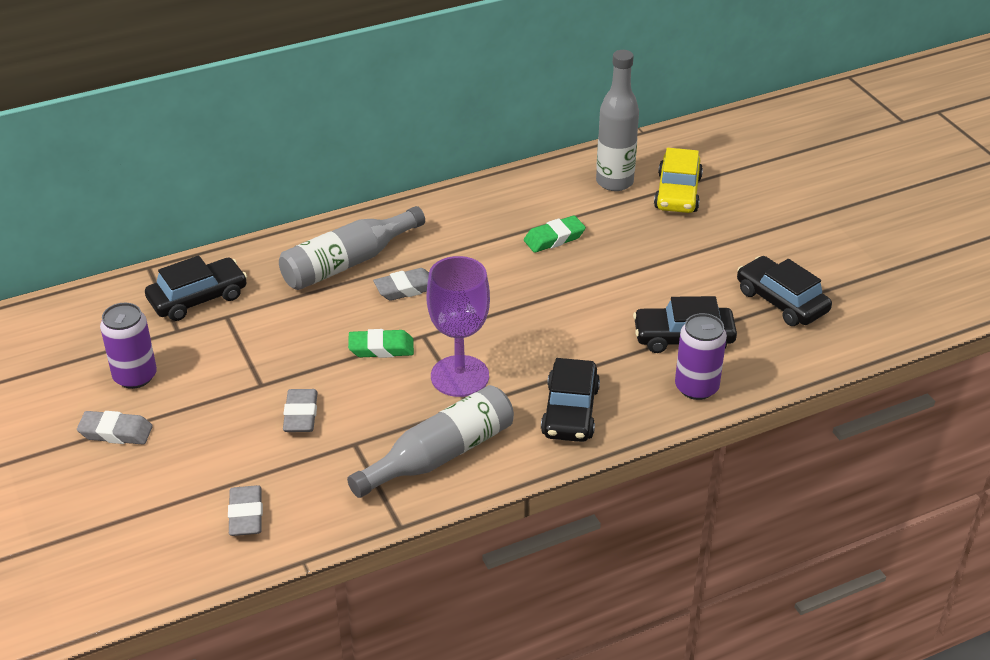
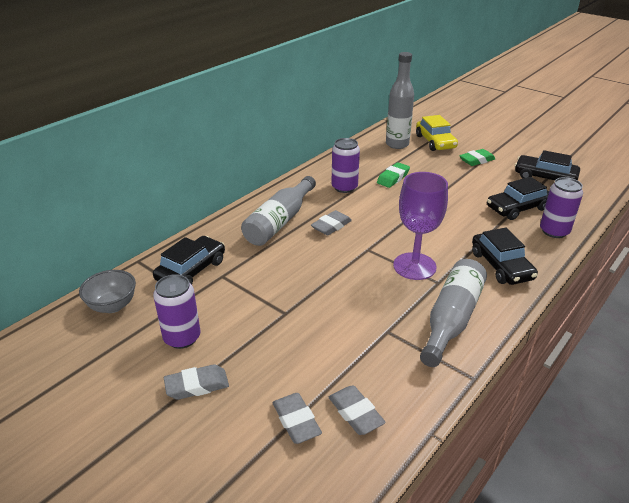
camera: 25 degrees left, 5 degrees down
grey eraser [283,389,318,432] -> grey eraser moved to [272,393,322,444]
green eraser [348,329,414,358] -> green eraser moved to [459,149,496,166]
none -> grey bowl [79,270,136,313]
none -> purple can [331,138,360,193]

